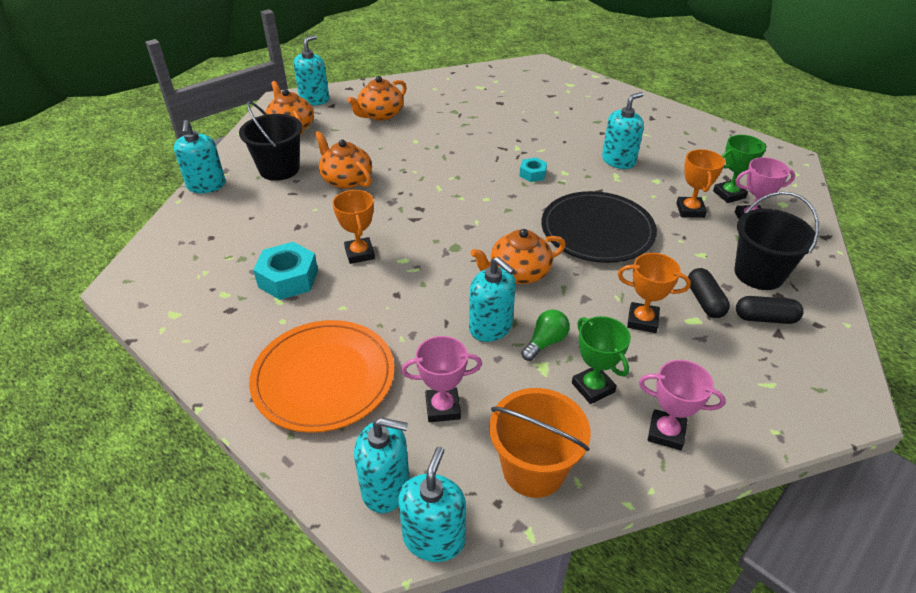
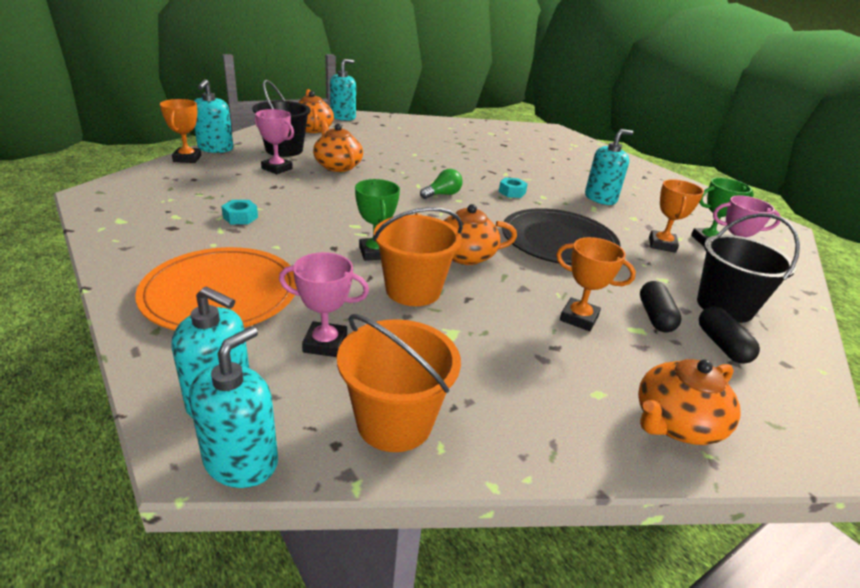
camera: 10 degrees right, 10 degrees down
turquoise nut [253,242,318,300] -> turquoise nut [221,200,258,224], size x0.56
orange trophy [332,190,375,264] -> orange trophy moved to [160,99,201,163]
orange teapot [347,76,407,121] -> orange teapot moved to [638,359,741,445]
turquoise soap dispenser [469,257,516,342] -> orange bucket [373,207,463,306]
green light bulb [521,309,570,361] -> green light bulb moved to [420,169,463,199]
green trophy [572,316,631,404] -> green trophy moved to [355,179,400,261]
pink trophy [639,360,726,450] -> pink trophy moved to [255,109,294,174]
black capsule [736,296,804,324] -> black capsule turned 60 degrees clockwise [699,307,760,364]

